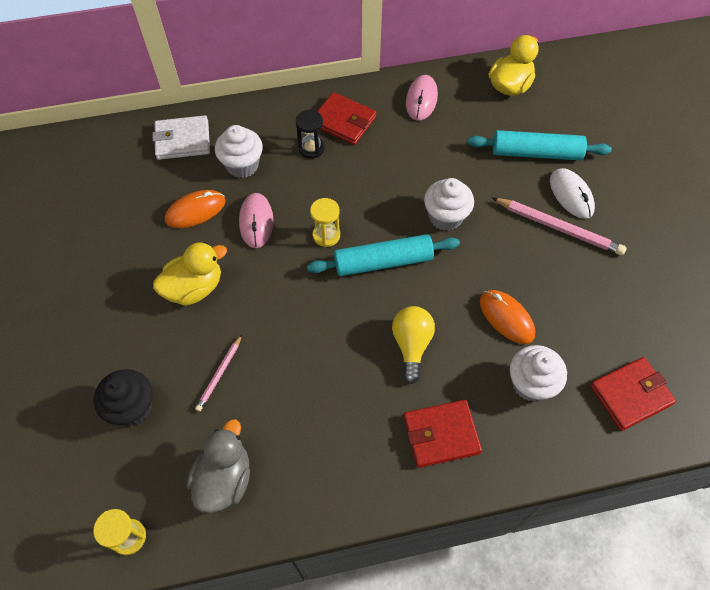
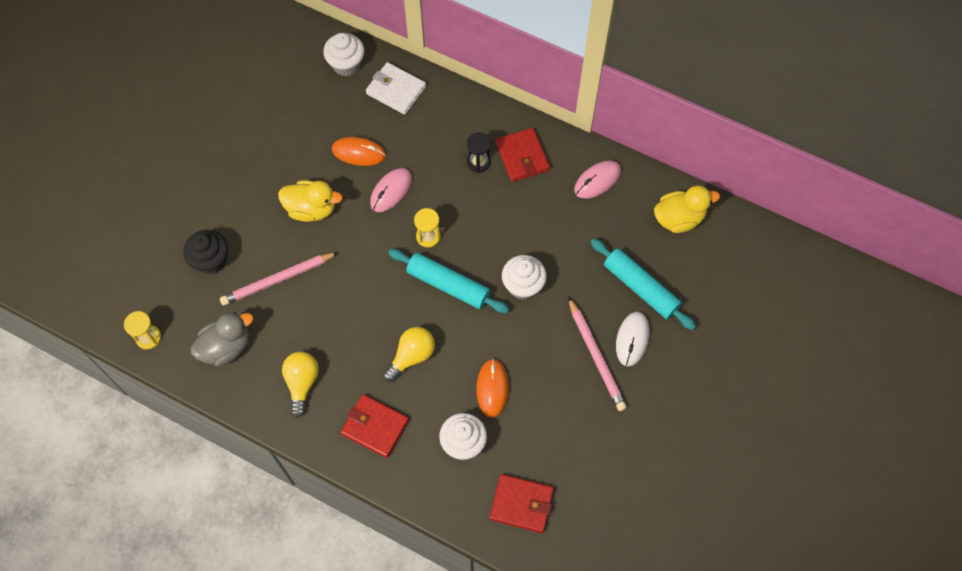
camera: 40 degrees right, 5 degrees up
pink pencil [195,335,242,412] -> pink pencil [220,252,339,306], size x1.75
white cupcake [215,125,263,178] -> white cupcake moved to [323,33,364,76]
none -> yellow light bulb [282,352,319,418]

